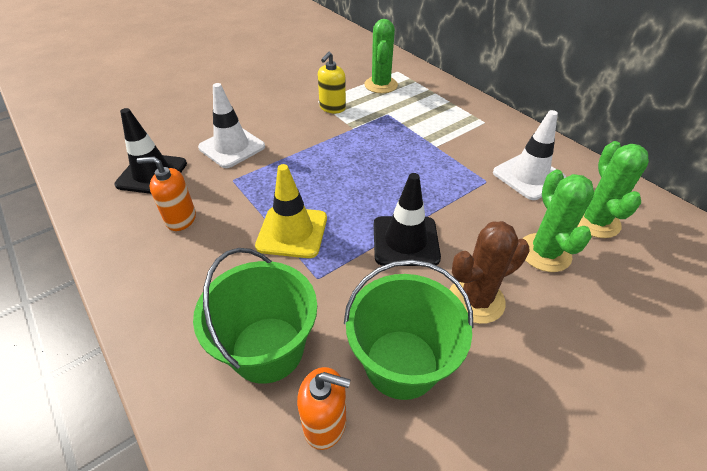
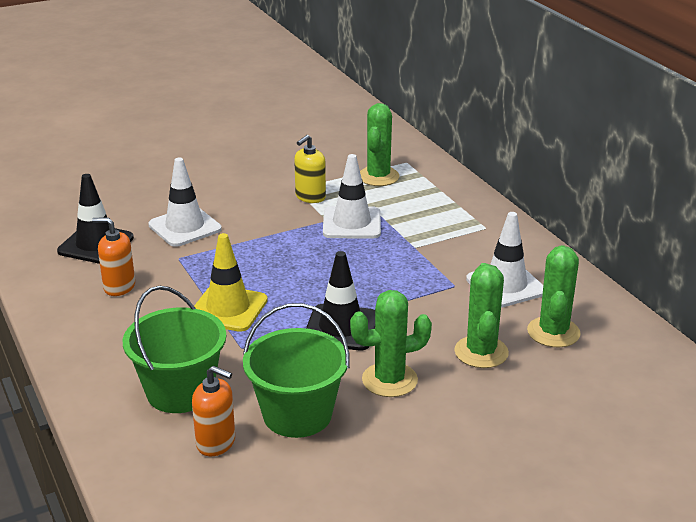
camera: 10 degrees right, 15 degrees down
brown cactus [450,221,530,324] -> green cactus [350,290,432,397]
none -> white traffic cone [323,154,381,239]

